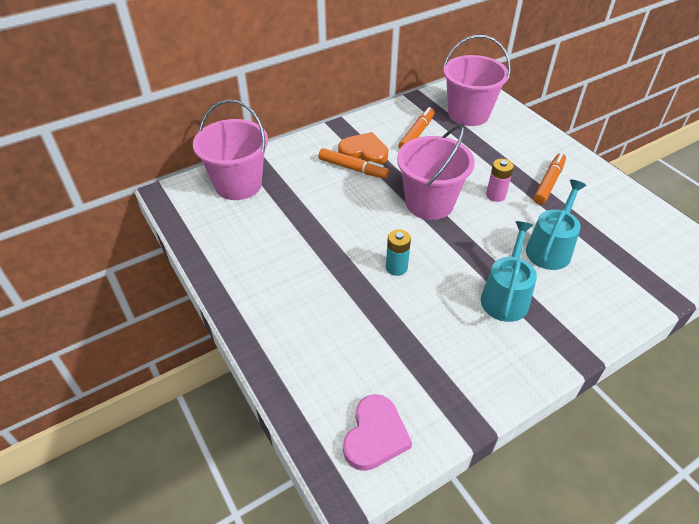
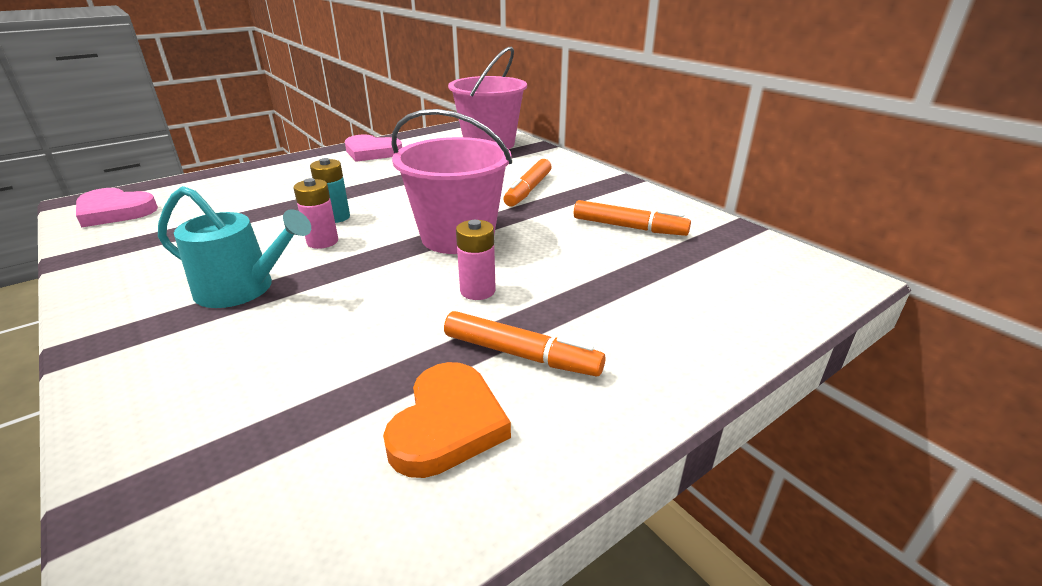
camera: 85 degrees right, 15 degrees down
orange heart [338,132,388,164] -> orange heart moved to [383,362,511,478]
pink bucket [443,35,511,126] -> none
turquoise watering can [526,180,586,270] -> none
none -> pink battery [294,178,338,249]
none -> pink heart [345,135,402,162]

